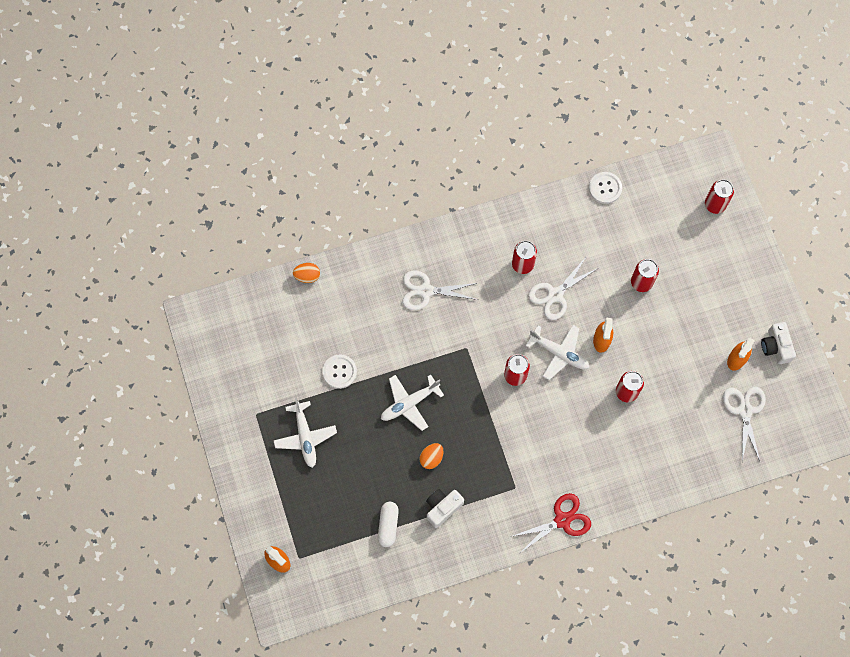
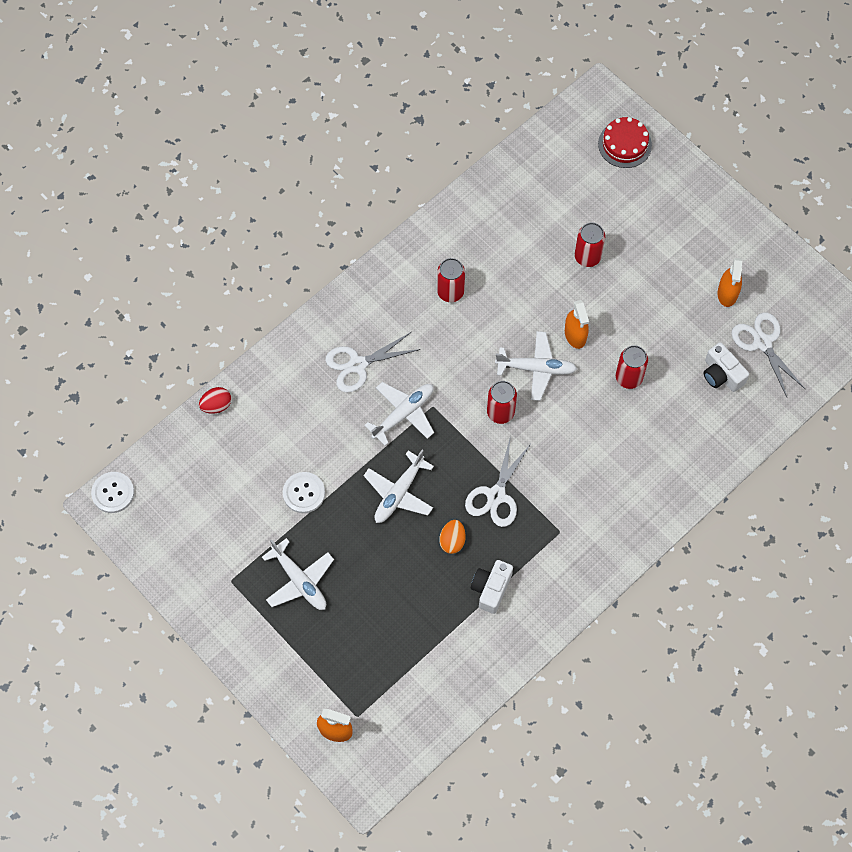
camera: 25 degrees left, 5 degrees down
orange egg [293,263,320,283] -> red egg [199,387,231,414]
white capsule [378,502,399,547] -> none
red scissors [510,493,591,553] -> none
white scissors [528,256,598,320] -> white scissors moved to [465,436,531,527]
white button [589,172,622,204] -> white button moved to [91,472,134,513]
red can [705,180,734,214] -> red cake [598,117,652,168]
white camera [761,322,796,364] -> white camera moved to [703,342,749,392]
none -> white plane [364,382,434,446]

